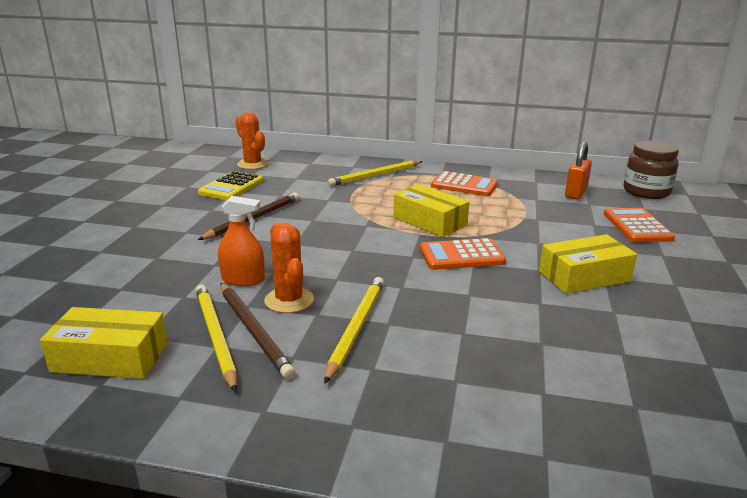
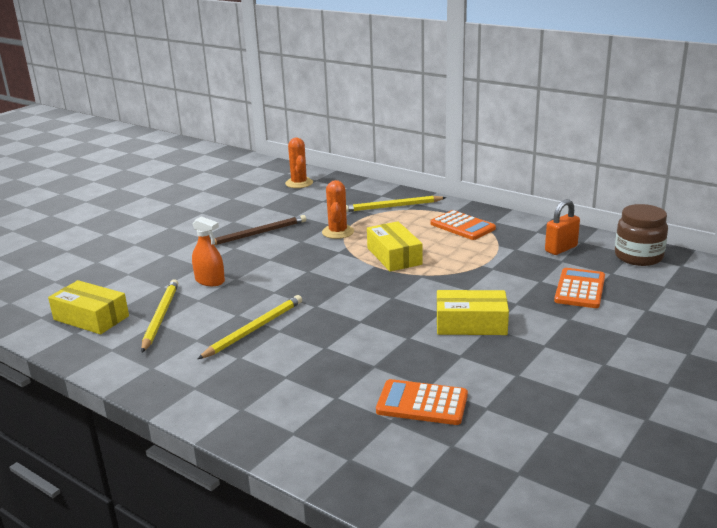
camera: 25 degrees right, 0 degrees up
yellow calculator [198,171,263,200] -> none
brown pencil [221,283,295,379] -> none
orange cactus [264,223,314,313] -> orange cactus moved to [322,180,354,239]
orange calculator [420,238,506,270] -> orange calculator moved to [376,379,468,425]

